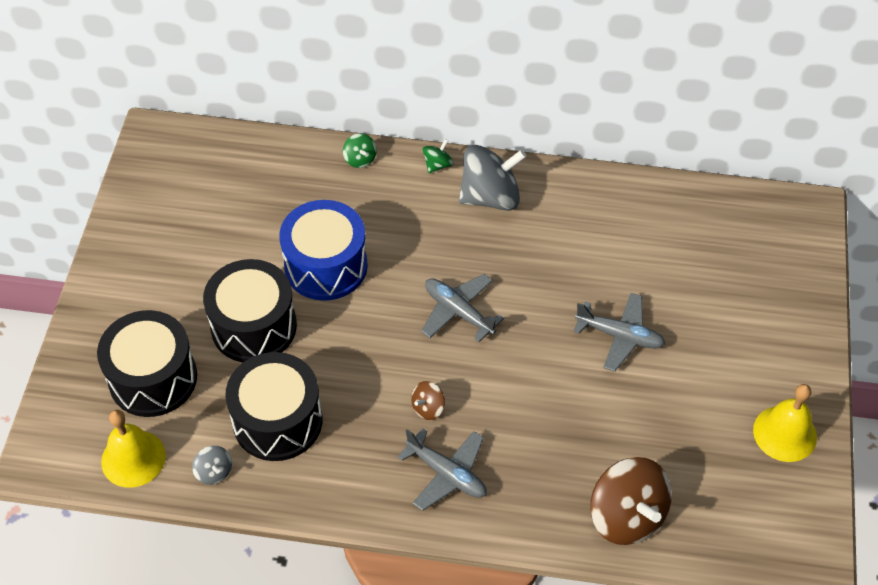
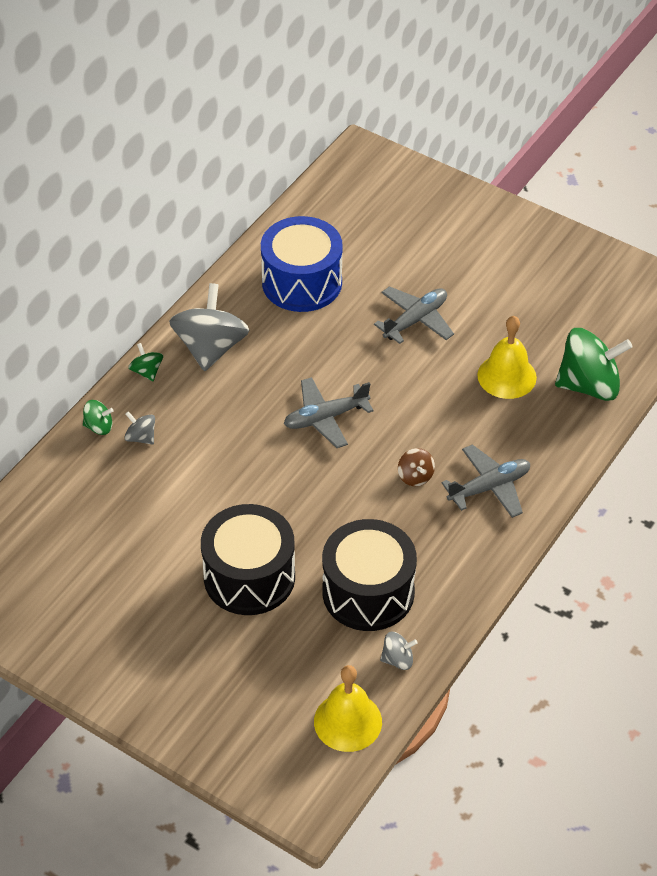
camera: 65 degrees left, 5 degrees down
black drum [97,310,197,417] -> none
blue drum [279,200,368,301] -> blue drum moved to [261,216,343,312]
brown spinning top [590,457,672,545] -> green spinning top [555,328,632,401]
yellow bell [753,384,817,462] -> yellow bell moved to [477,316,537,399]
none -> grey spinning top [124,411,155,444]

